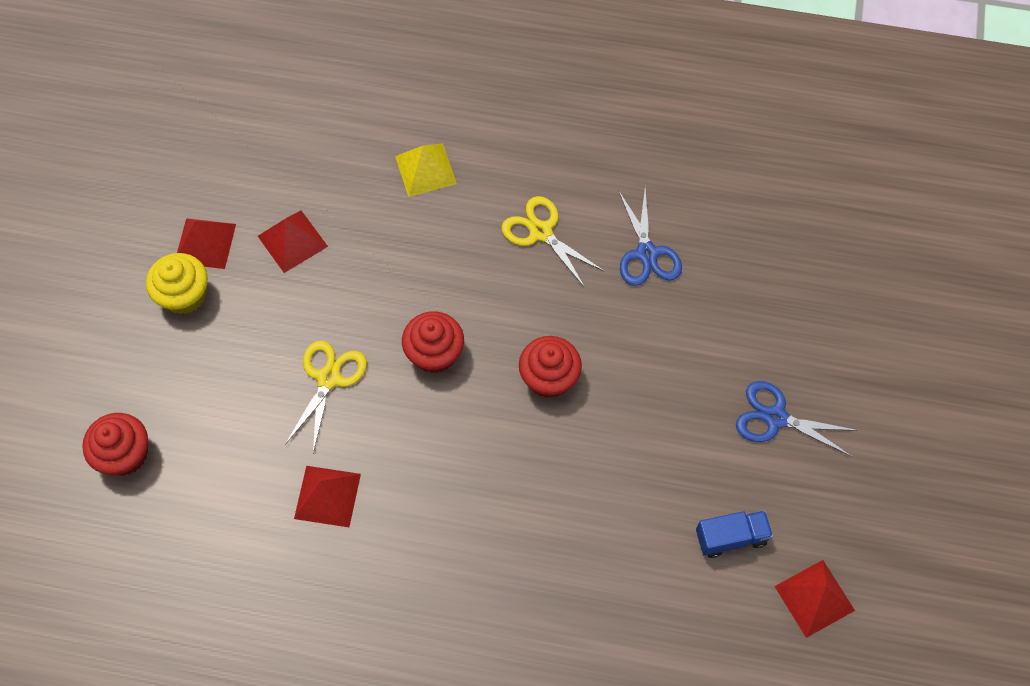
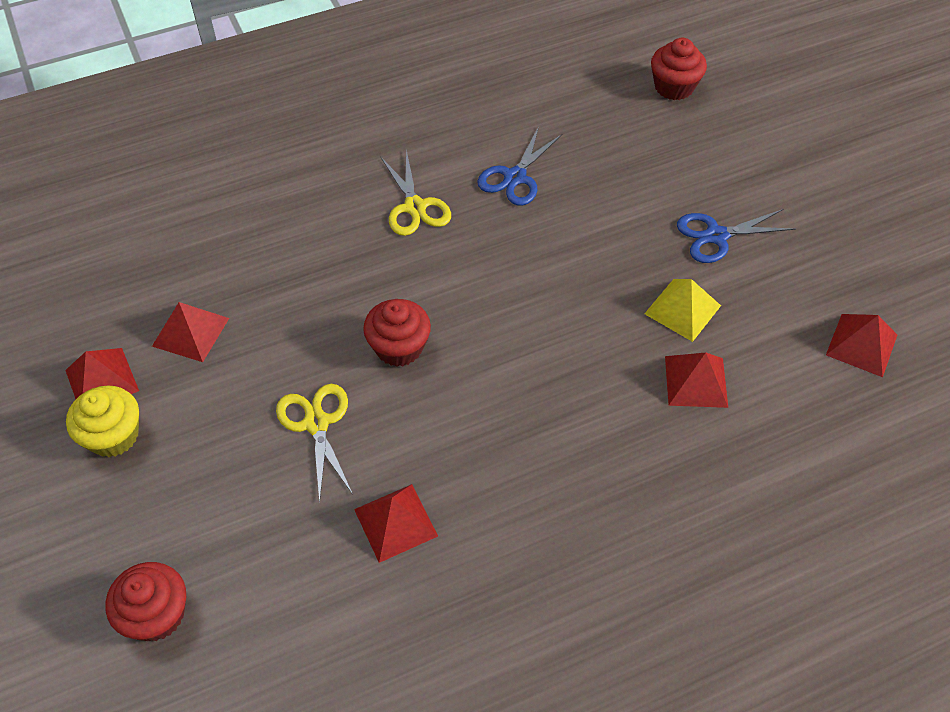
camera: 35 degrees left, 10 degrees down
yellow pyramid [395,143,457,197] -> yellow pyramid moved to [645,279,721,342]
yellow scissors [502,196,605,288] -> yellow scissors turned 120 degrees counterclockwise [381,150,451,236]
red cupcake [519,336,582,398] -> red cupcake moved to [651,38,707,100]
blue scissors [618,189,682,286] -> blue scissors turned 75 degrees clockwise [477,126,563,206]
blue truck [696,510,773,558] -> none
none -> red pyramid [665,353,728,408]

